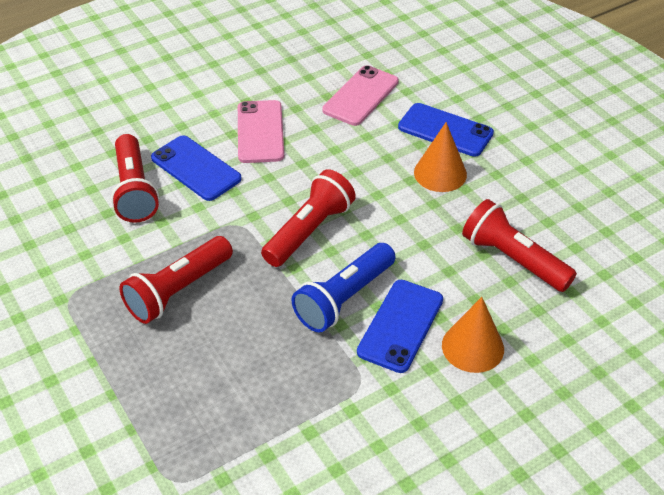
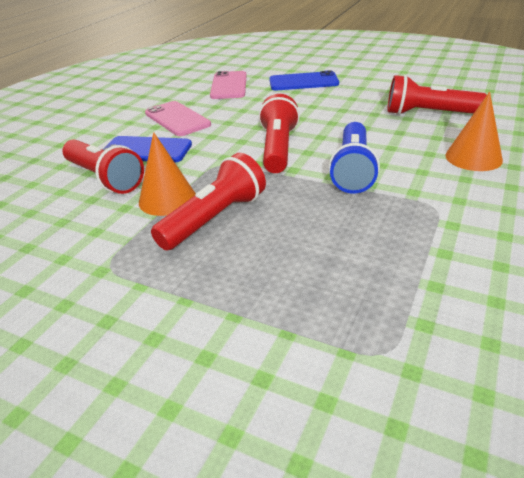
camera: 30 degrees left, 10 degrees down
red flashlight [119,236,233,324] -> red flashlight turned 150 degrees counterclockwise [151,153,266,250]
blue phone [357,280,443,373] -> none
orange cone [414,122,467,192] -> orange cone moved to [139,132,196,216]

